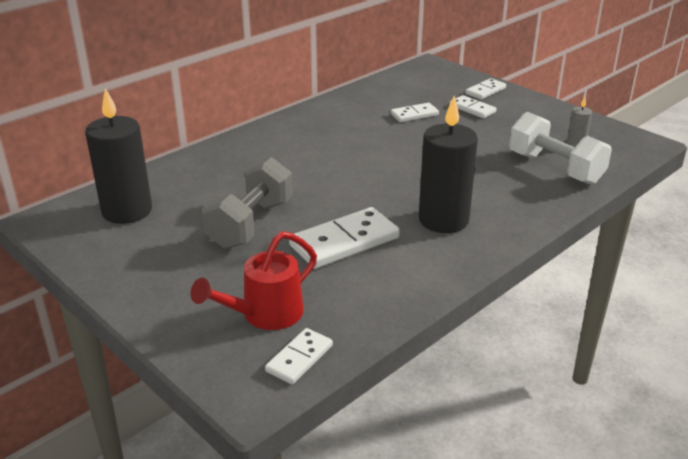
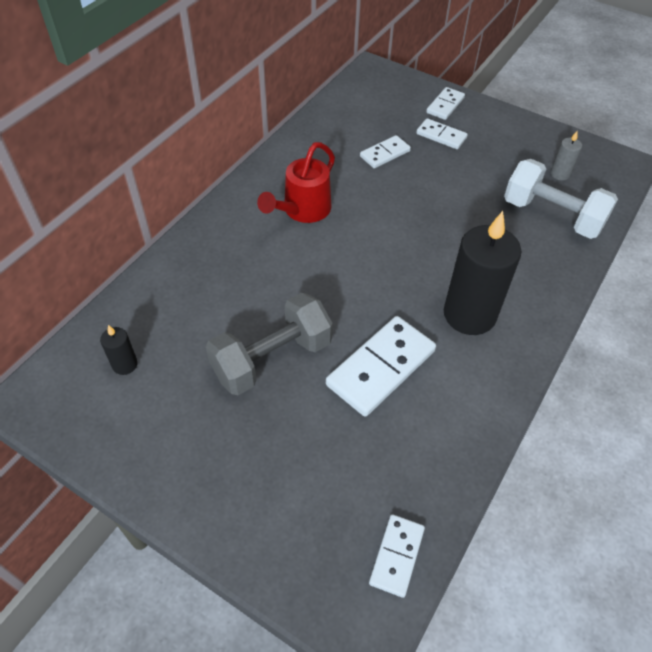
camera: 15 degrees left, 20 degrees up
black candle [85,88,152,224] -> black candle [100,325,138,375], size x0.44
red watering can [191,231,317,330] -> red watering can moved to [257,142,335,223]
grey dumbbell [202,157,293,249] -> grey dumbbell turned 45 degrees clockwise [206,293,333,395]

